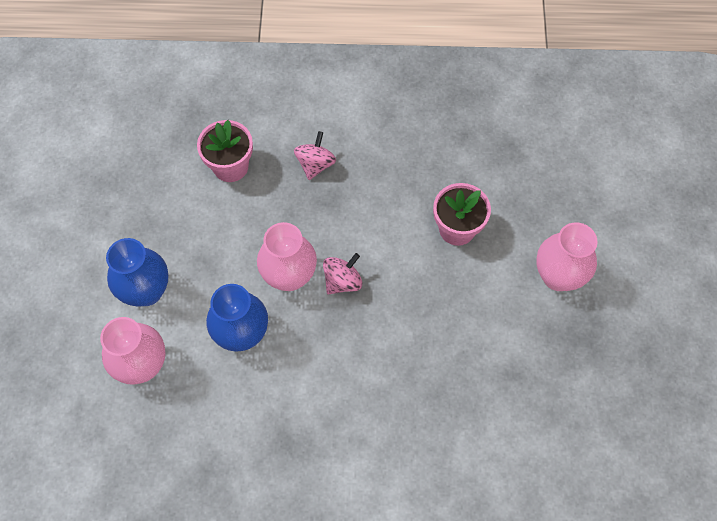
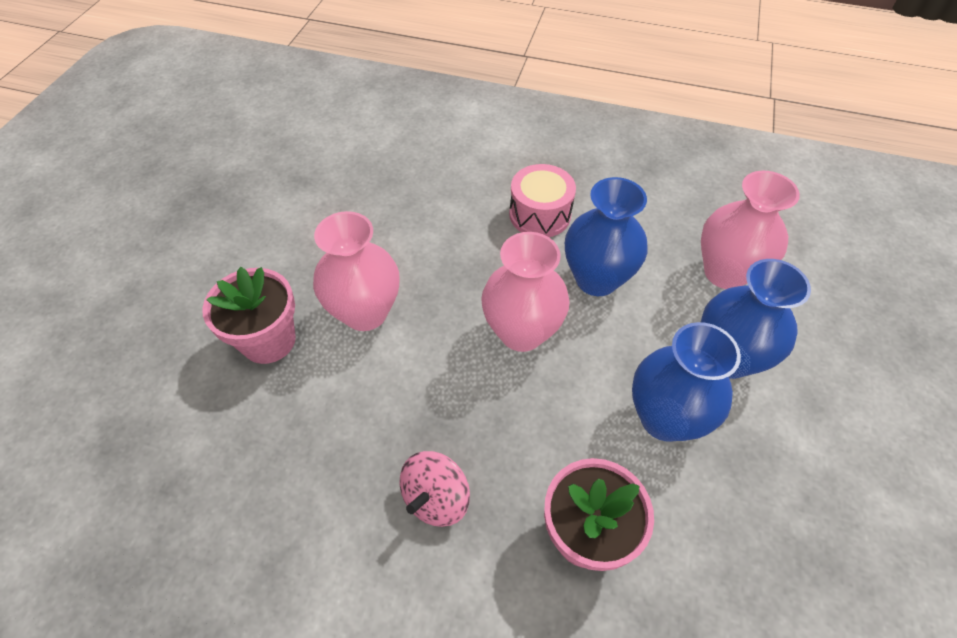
camera: 165 degrees left, 10 degrees down
pink spinning top [323,253,363,294] -> none
pink vase [536,222,598,291] -> pink vase moved to [313,211,400,331]
none -> pink drum [509,164,576,237]
none -> blue vase [632,322,741,442]

